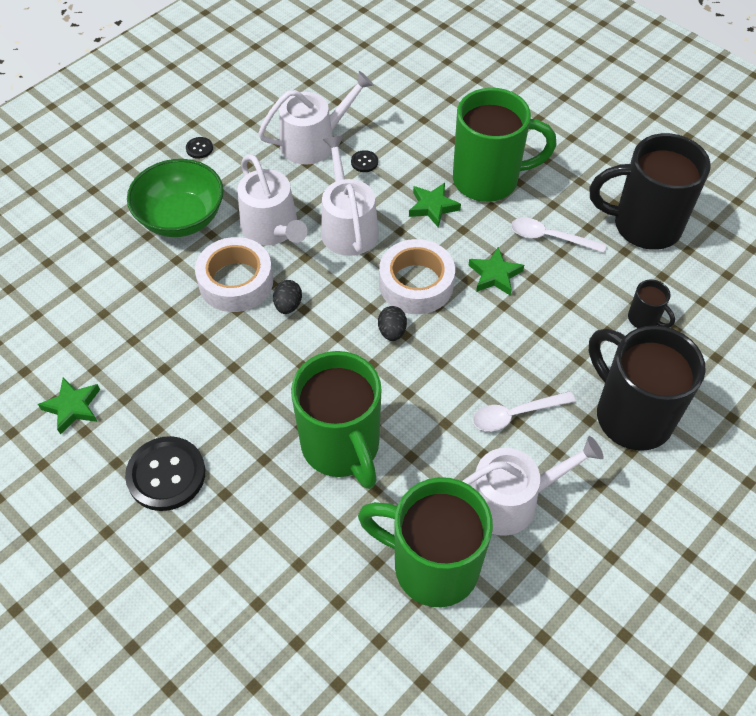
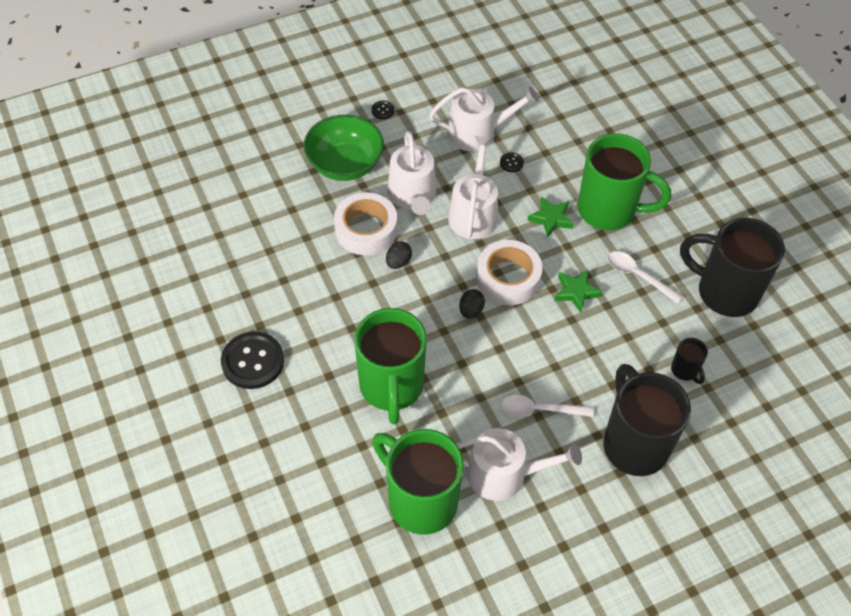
camera: 20 degrees right, 0 degrees up
green star [38,378,100,435] -> none

